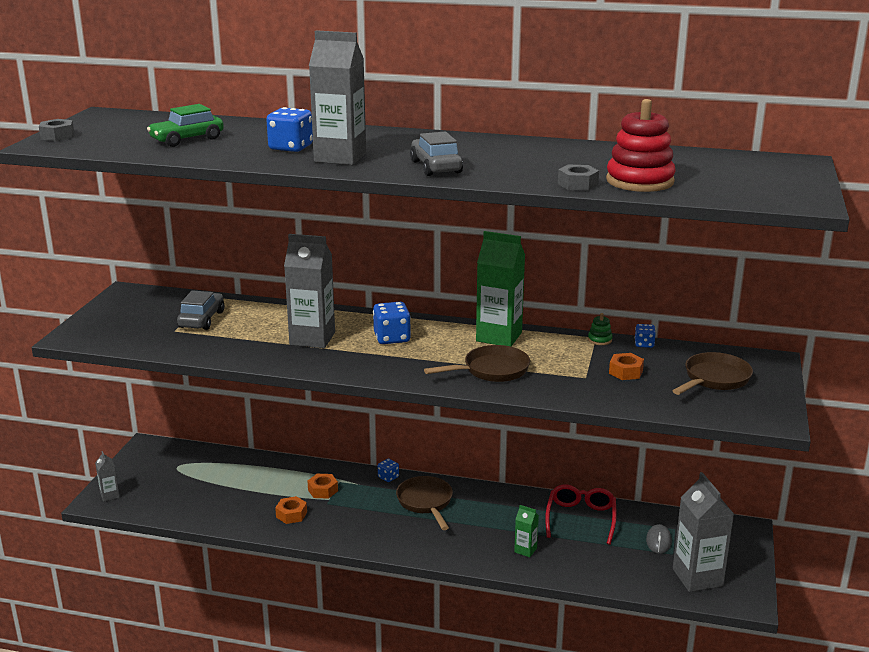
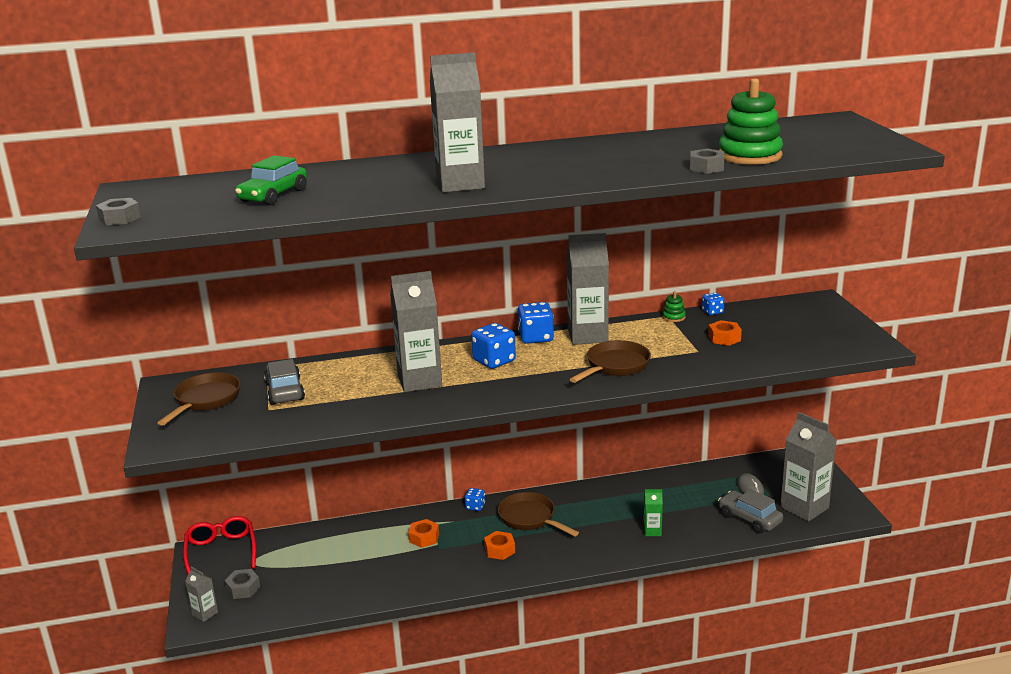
camera: 25 degrees left, 0 degrees up
blue dice [266,107,313,152] -> blue dice moved to [518,302,554,344]
orange nut [275,496,307,524] -> orange nut moved to [484,531,515,560]
grey car [410,131,463,176] -> grey car moved to [718,489,783,533]
green carton [476,231,525,346] -> grey carton [567,233,609,345]
red glasses [545,485,617,545] -> red glasses moved to [183,516,256,575]
red stacking toy [606,99,676,192] -> green stacking toy [719,78,783,165]
brown pan [672,352,753,395] -> brown pan moved to [158,372,241,426]
none -> grey nut [224,569,260,599]

